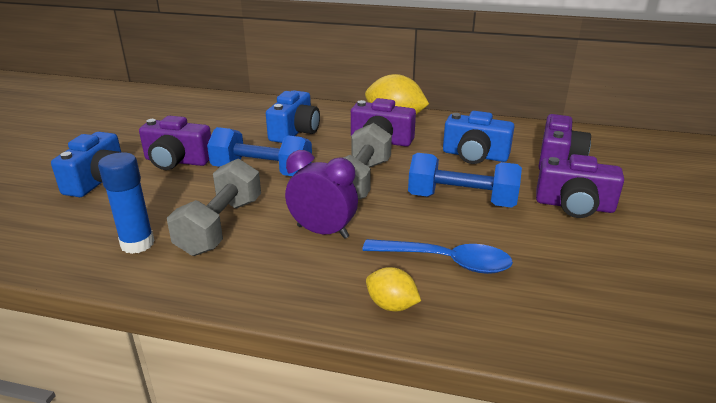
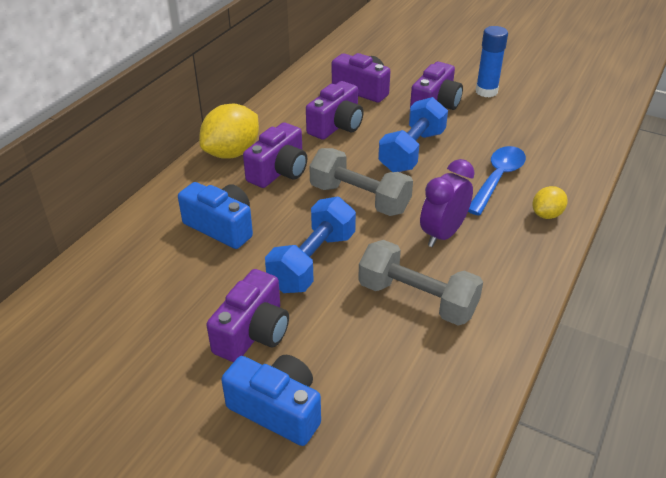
camera: 75 degrees left, 10 degrees up
blue glue stick [98,152,154,254] -> blue glue stick moved to [476,26,508,98]
blue camera [443,111,514,164] -> purple camera [306,81,363,140]

